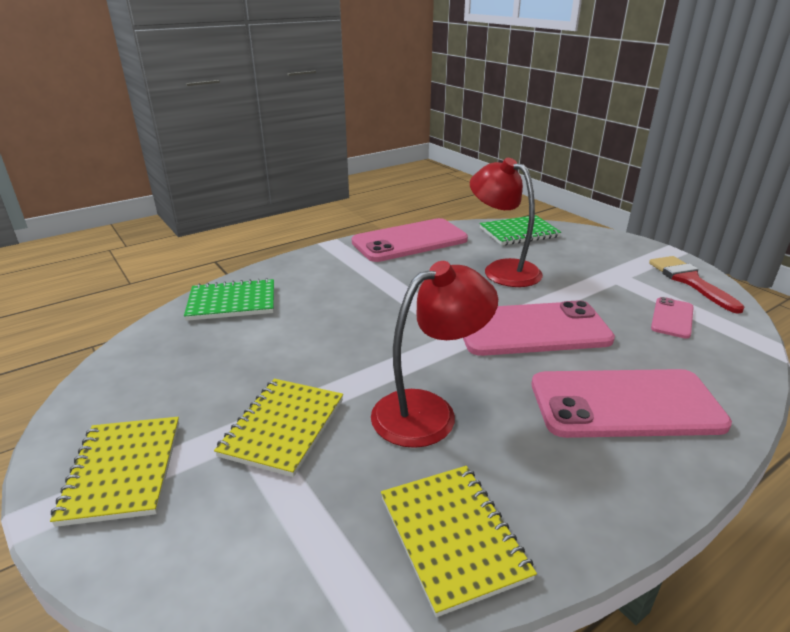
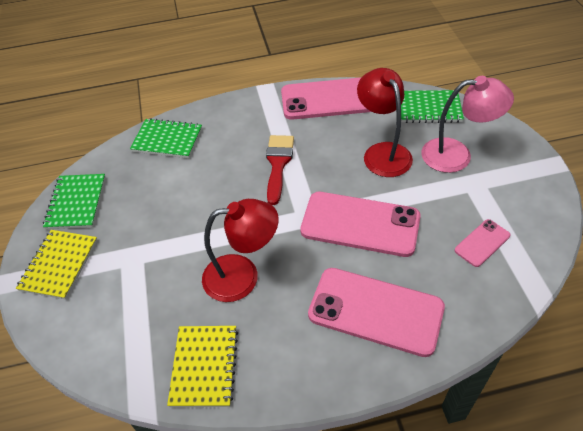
camera: 25 degrees right, 20 degrees up
yellow notebook [214,379,343,477] -> none
red brush [649,256,744,314] -> red brush moved to [266,135,294,205]
none -> green notebook [43,174,106,229]
none -> pink lamp [421,76,514,173]

